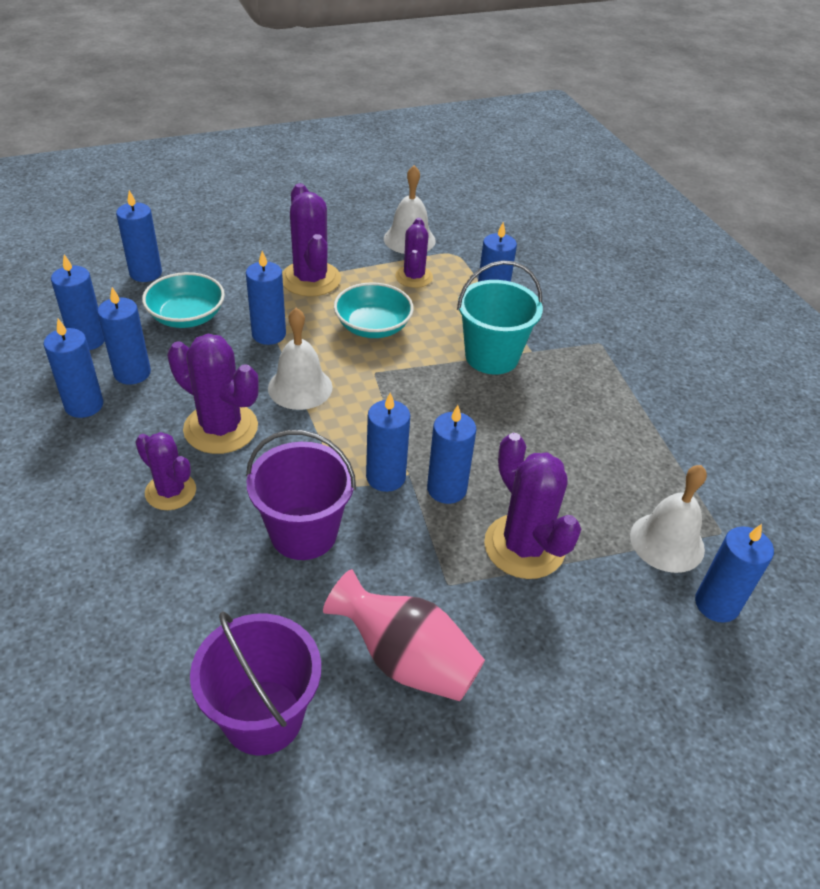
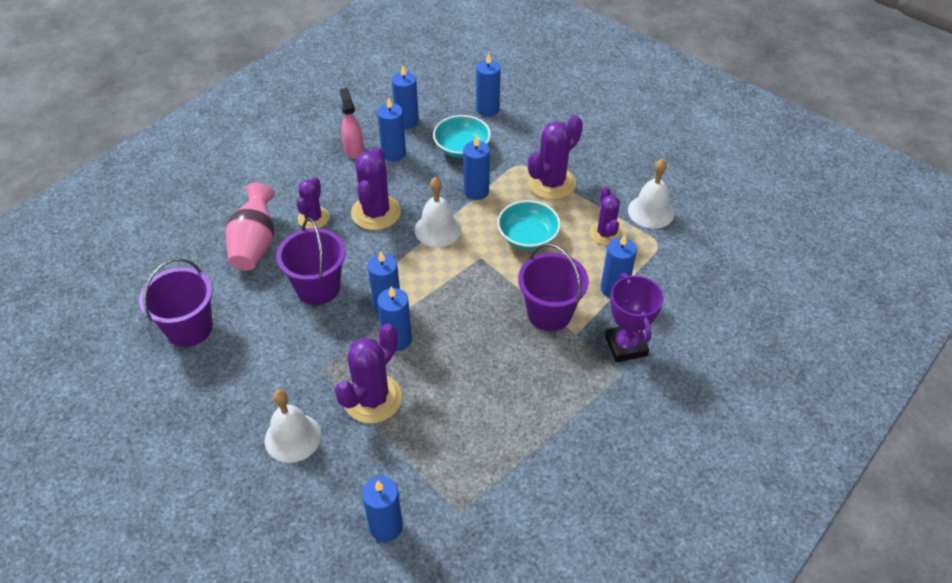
camera: 65 degrees right, 5 degrees up
blue candle [44,319,103,418] -> pink spray bottle [340,88,364,159]
pink vase [323,569,485,701] -> pink vase moved to [226,183,275,271]
purple cactus [395,218,433,288] -> purple cactus turned 75 degrees counterclockwise [590,187,622,245]
turquoise bucket [457,260,543,375] -> purple bucket [518,243,589,331]
white bell [630,465,707,573] -> white bell moved to [265,389,321,463]
none -> purple trophy [605,273,664,362]

